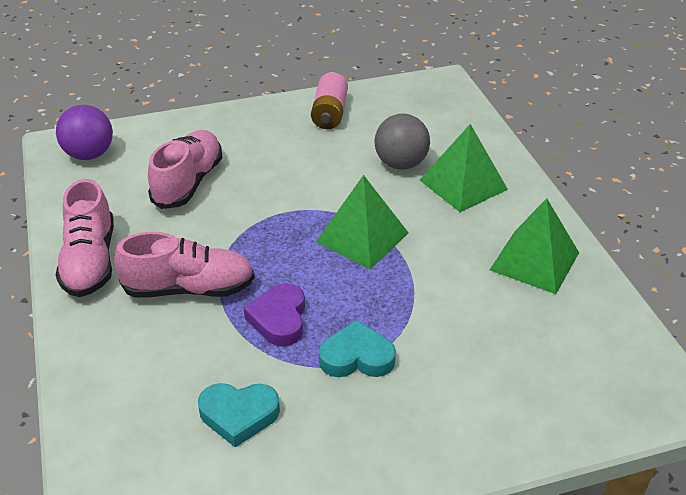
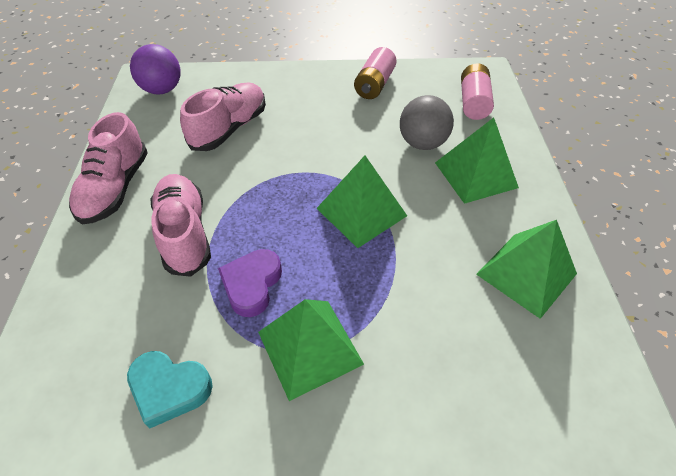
camera: 15 degrees right, 10 degrees up
pink shoe [114,232,255,298] -> pink shoe turned 120 degrees counterclockwise [151,174,211,277]
turquoise heart [319,320,396,377] -> green pyramid [258,299,364,401]
none -> pink battery [461,63,494,120]

